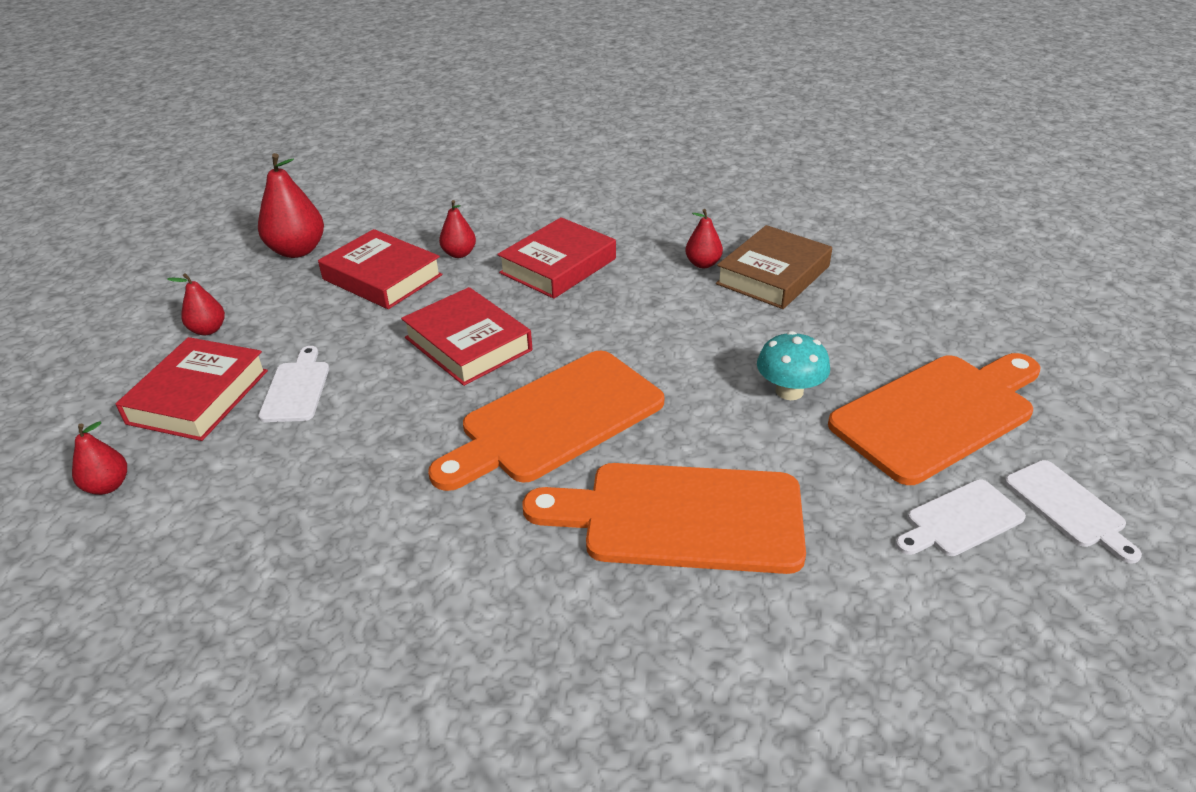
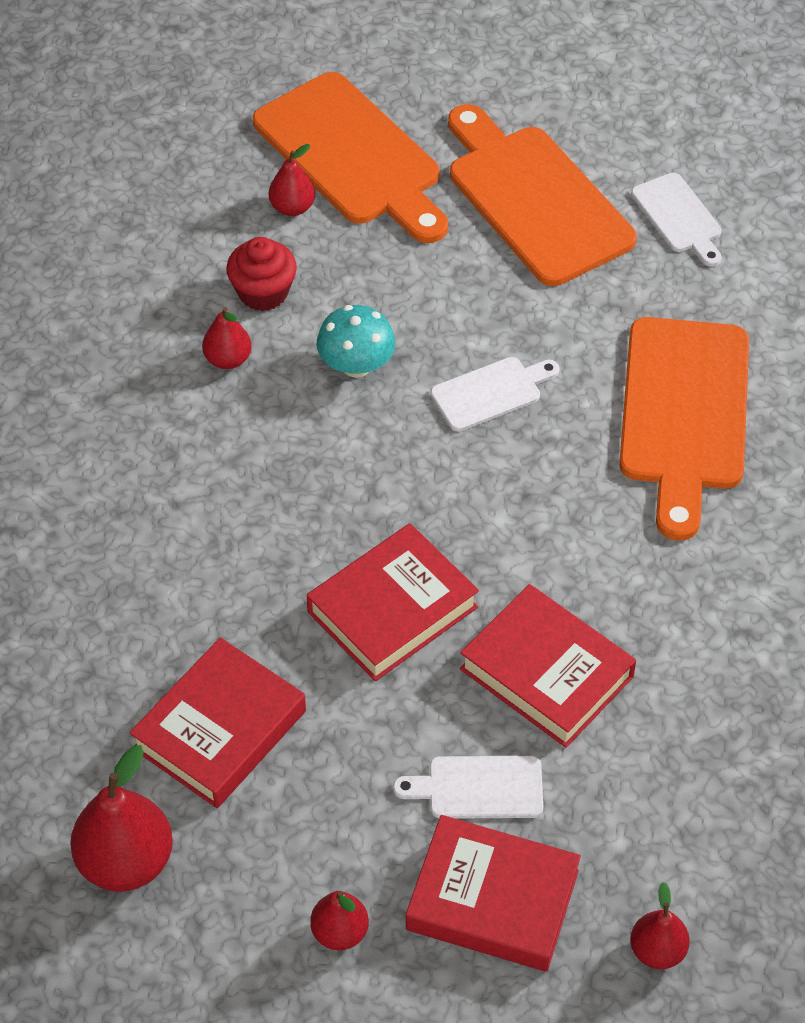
camera: 90 degrees left, 15 degrees up
orange cutting board [428,351,664,491] -> orange cutting board moved to [253,72,448,243]
red pear [439,200,476,258] -> red pear moved to [269,144,315,216]
red book [497,217,616,299] -> red book moved to [460,584,636,748]
brown book [716,225,832,309] -> red cupcake [226,237,297,311]
turquoise mushroom [757,331,830,400] -> turquoise mushroom moved to [317,305,395,378]
white cutting board [1005,460,1142,564] -> white cutting board moved to [430,357,560,432]

